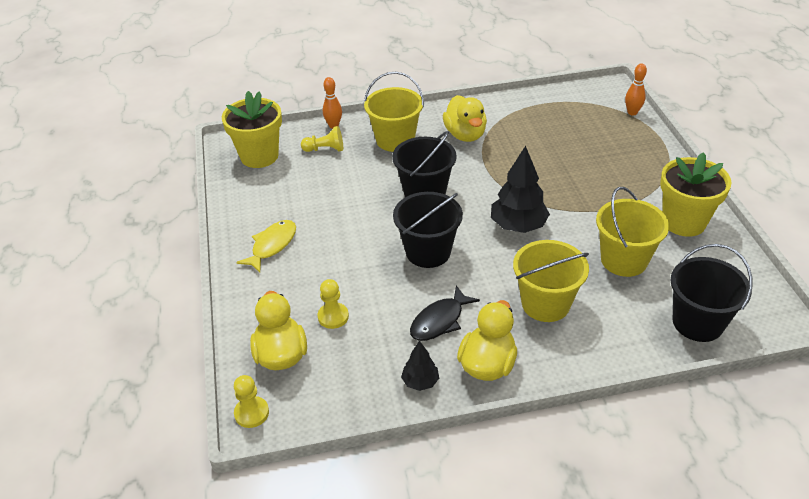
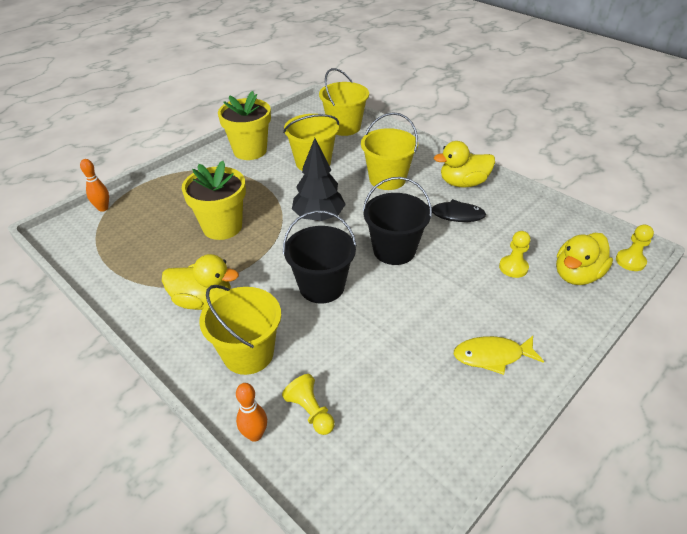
camera: 125 degrees left, 0 degrees up
yellow flower pot [222,91,282,168] -> yellow flower pot moved to [182,161,246,240]
black tree [401,341,439,391] -> none
yellow duck [443,95,487,142] -> yellow duck turned 60 degrees clockwise [162,254,239,310]
black bucket [671,244,753,342] -> yellow bucket [319,68,369,136]

